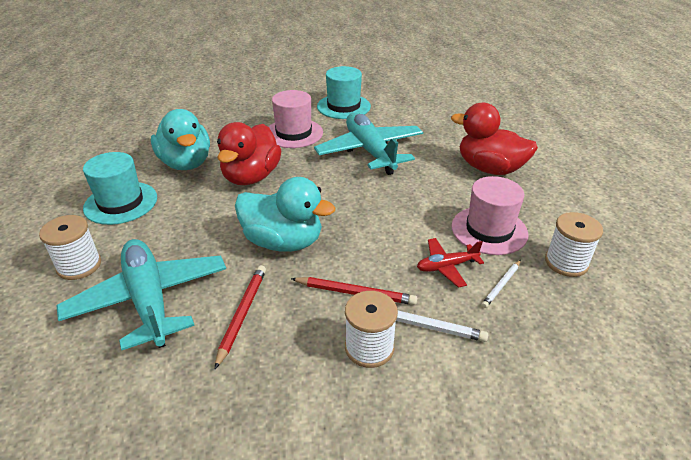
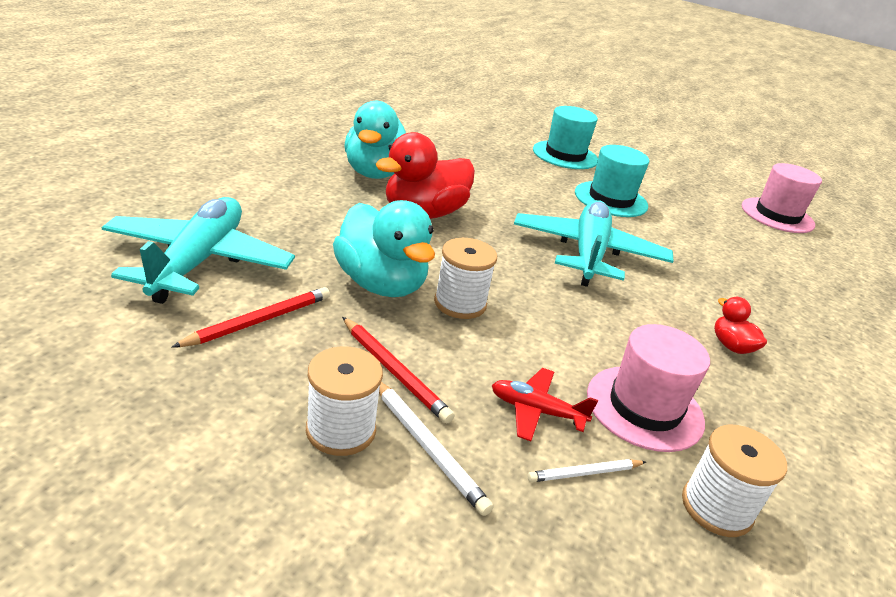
camera: 30 degrees right, 5 degrees down
white spool [39,215,101,280] -> white spool moved to [434,238,497,319]
turquoise hat [83,152,157,225] -> turquoise hat moved to [533,106,598,169]
pink hat [269,90,323,148] -> pink hat moved to [742,163,822,233]
red duck [451,103,538,175] -> red duck [714,297,767,354], size x0.48

